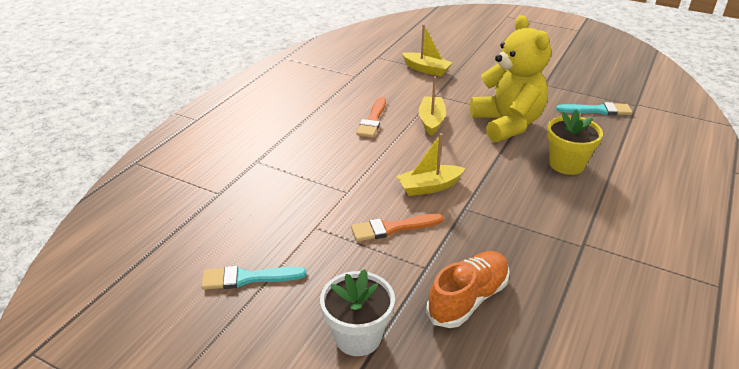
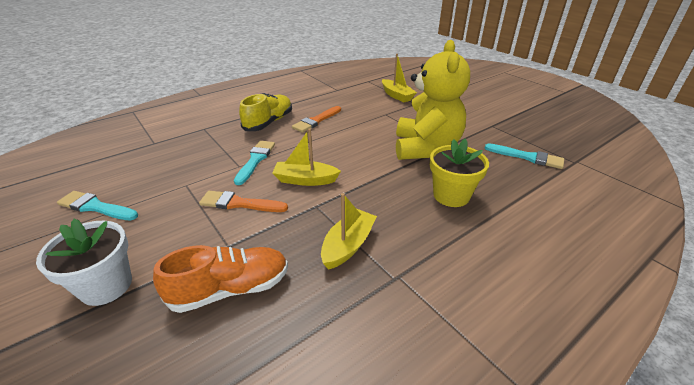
camera: 25 degrees right, 0 degrees up
yellow boat [418,76,446,136] -> yellow boat moved to [321,193,377,270]
none -> turquoise brush [234,141,275,185]
none -> yellow shoe [239,93,292,131]

